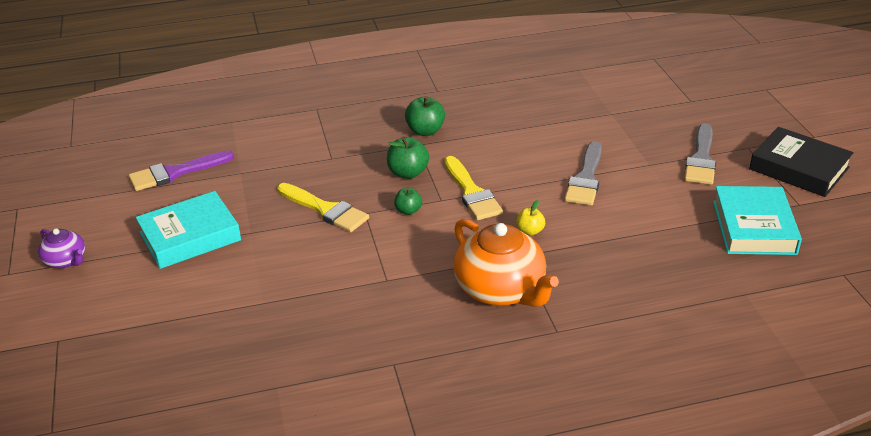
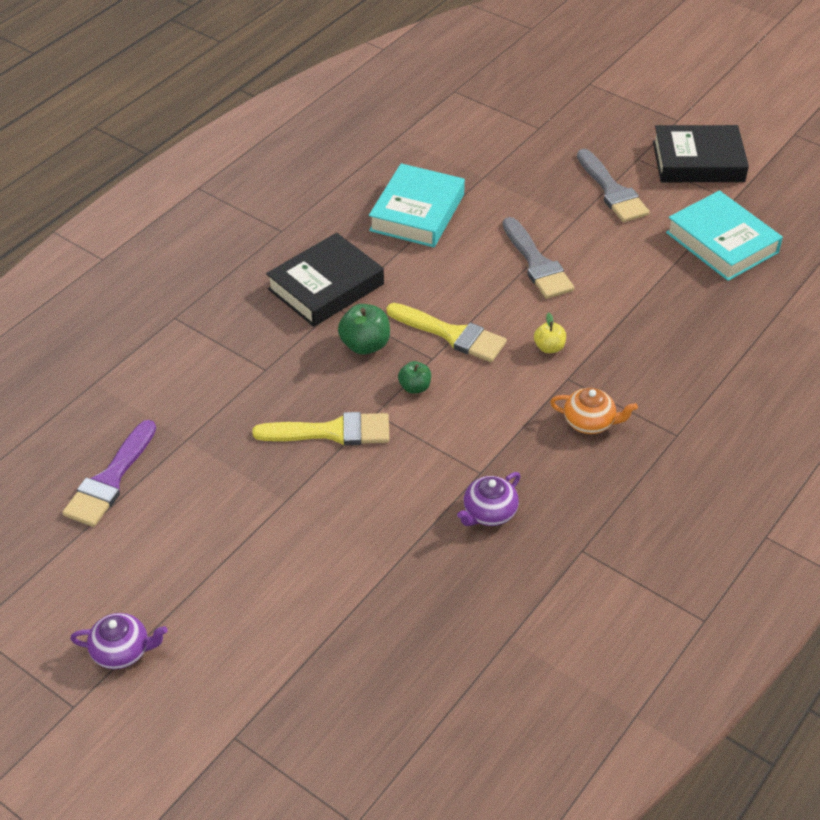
camera: 40 degrees left, 10 degrees up
turquoise book [135,191,241,269] -> turquoise book moved to [369,163,465,247]
green apple [405,96,445,136] -> black book [266,233,384,327]
orange teapot [454,219,559,307] -> orange teapot [550,388,638,434], size x0.51
none -> purple teapot [457,472,521,526]

